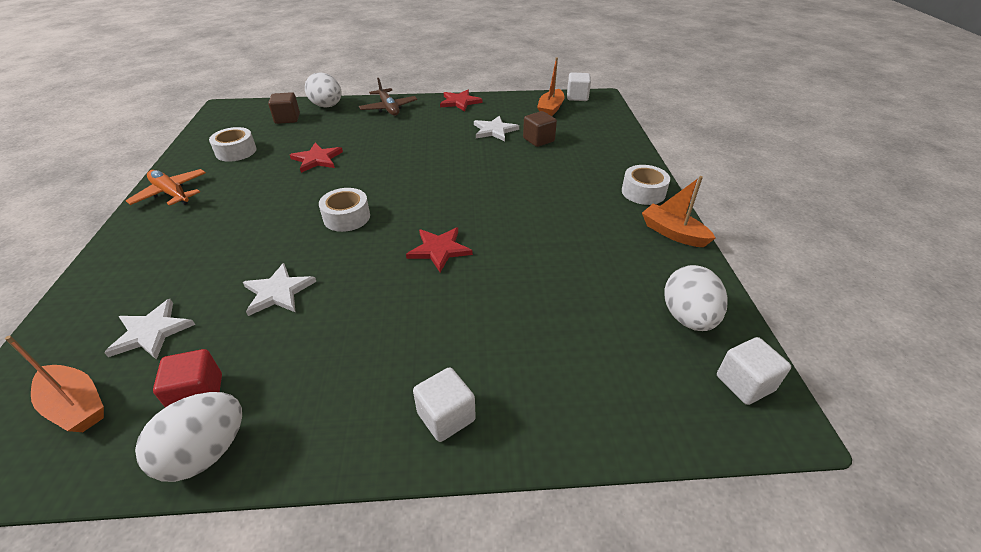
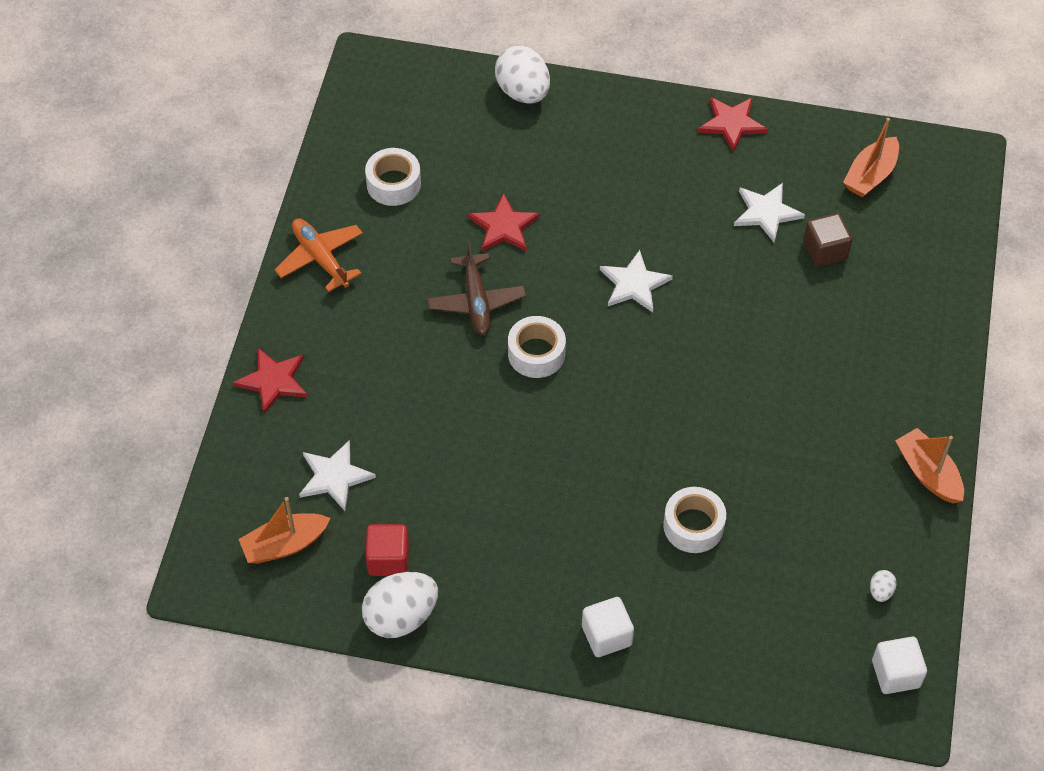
camera: 15 degrees right, 15 degrees up
orange boat [5,336,104,432] -> orange boat turned 105 degrees clockwise [238,497,330,564]
white star [243,263,316,316] -> white star moved to [600,250,673,313]
brown cube [268,92,300,124] -> none
brown plane [359,78,417,116] -> brown plane moved to [427,240,526,335]
red star [406,227,473,272] -> red star moved to [233,348,308,414]
white cube [567,72,591,101] -> none
white tape [622,165,670,205] -> white tape moved to [663,487,726,553]
white egg [664,265,728,331] -> white egg [870,570,896,602], size x0.43

